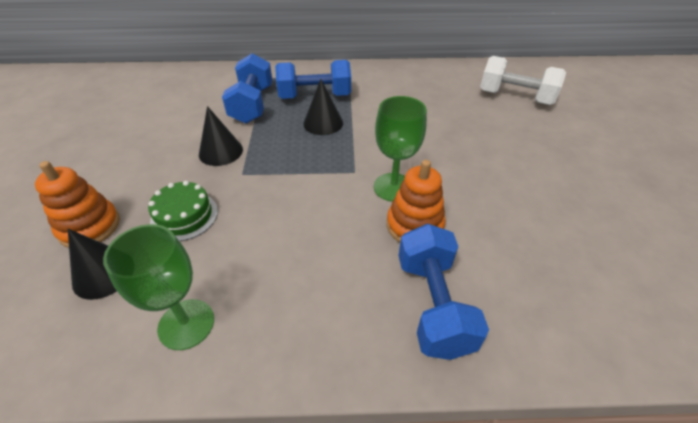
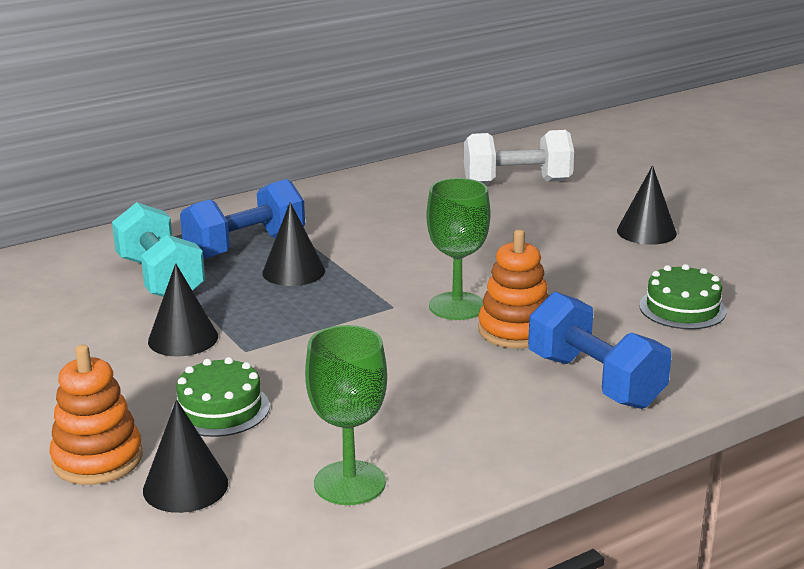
camera: 30 degrees left, 20 degrees down
blue dumbbell [222,54,272,124] -> turquoise dumbbell [112,202,205,297]
none -> black cone [617,165,677,245]
none -> green cake [639,264,727,329]

